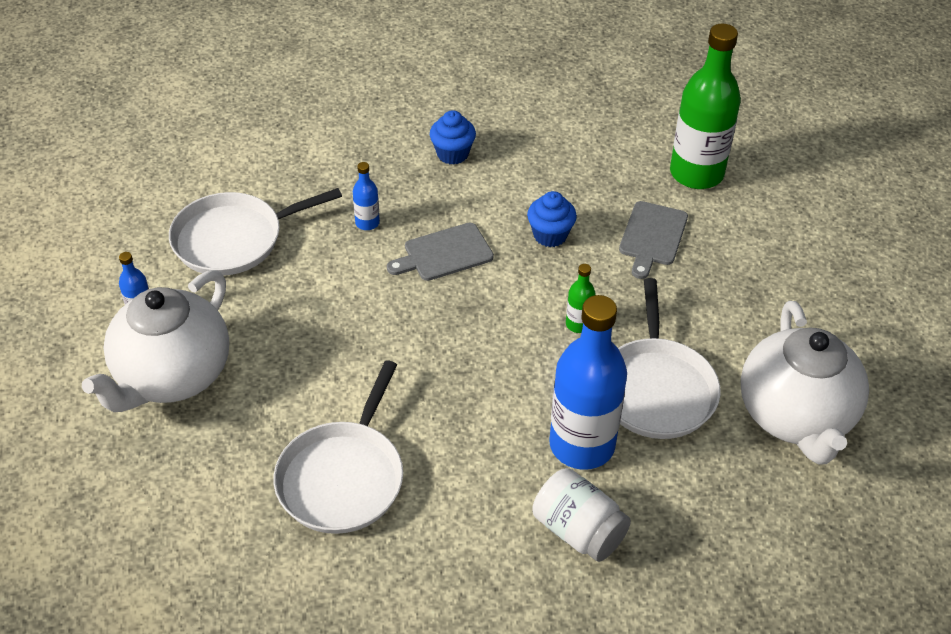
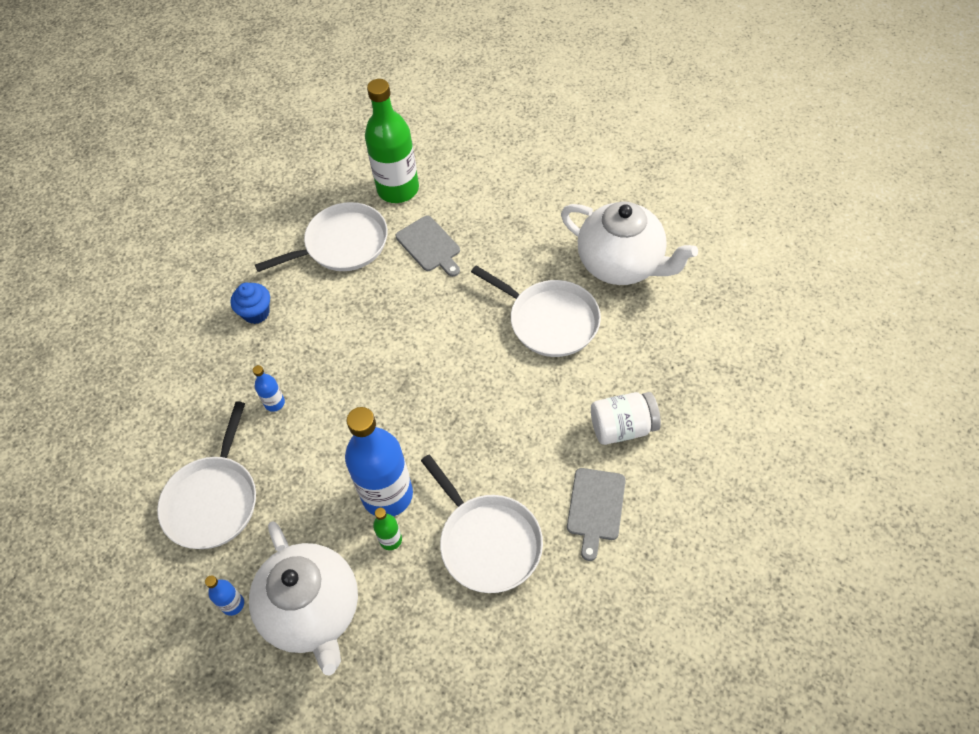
camera: 50 degrees left, 10 degrees up
grey cutting board [387,223,494,281] -> grey cutting board moved to [567,468,626,561]
blue cupcake [527,191,577,247] -> none
blue bottle [549,295,627,470] -> blue bottle moved to [345,407,413,517]
green bottle [566,264,596,333] -> green bottle moved to [373,508,402,550]
none -> white pan [255,202,388,272]

